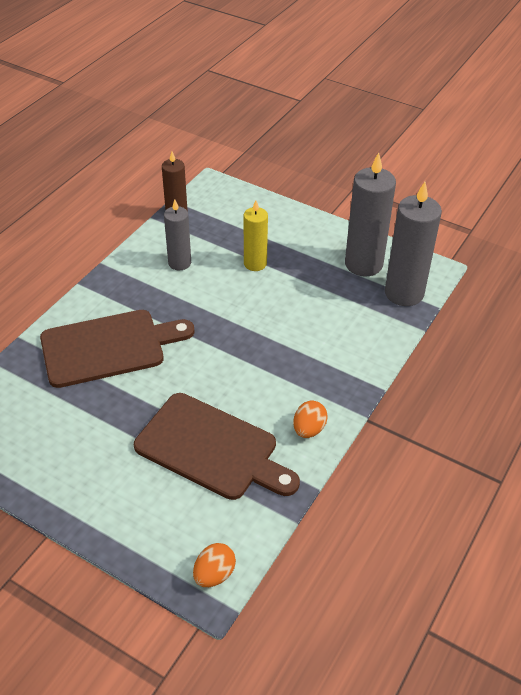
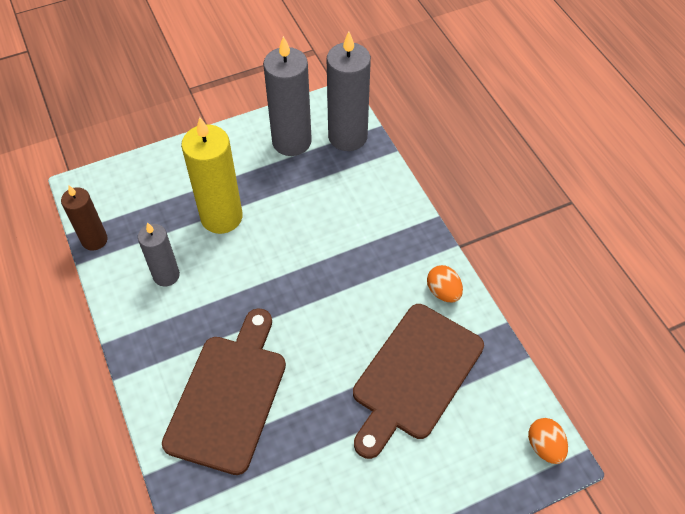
camera: 55 degrees left, 10 degrees up
brown cutting board [134,393,300,500] -> brown cutting board turned 150 degrees clockwise [353,304,484,459]
yellow candle [244,200,268,271] -> yellow candle [181,117,243,234], size x1.66

